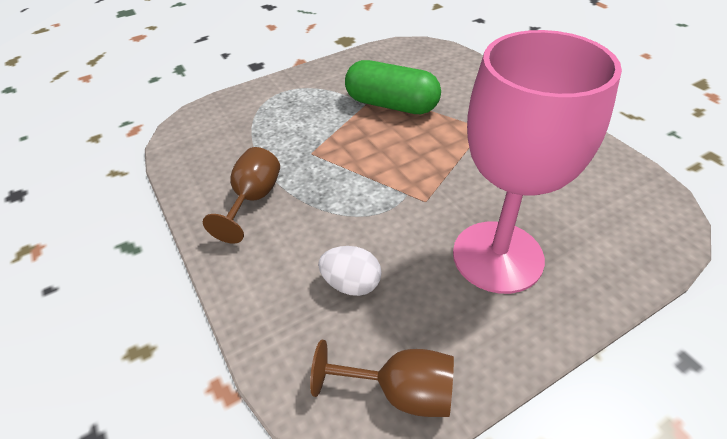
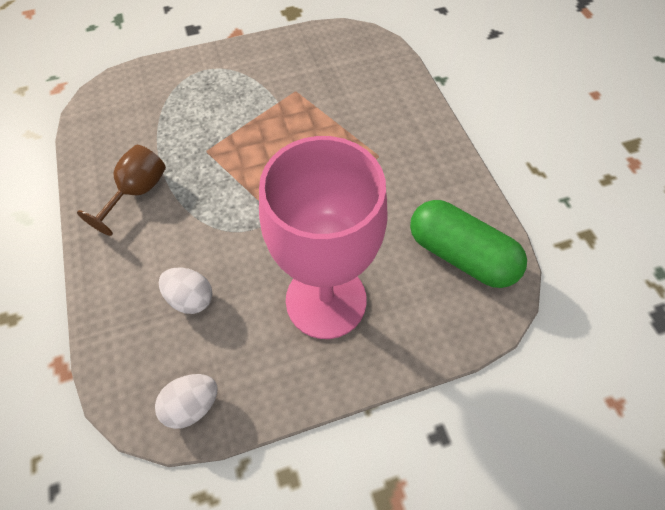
camera: 10 degrees right, 15 degrees up
brown goblet [310,340,454,417] -> white egg [155,374,217,429]
green capsule [345,60,441,114] -> green capsule moved to [410,200,527,288]

